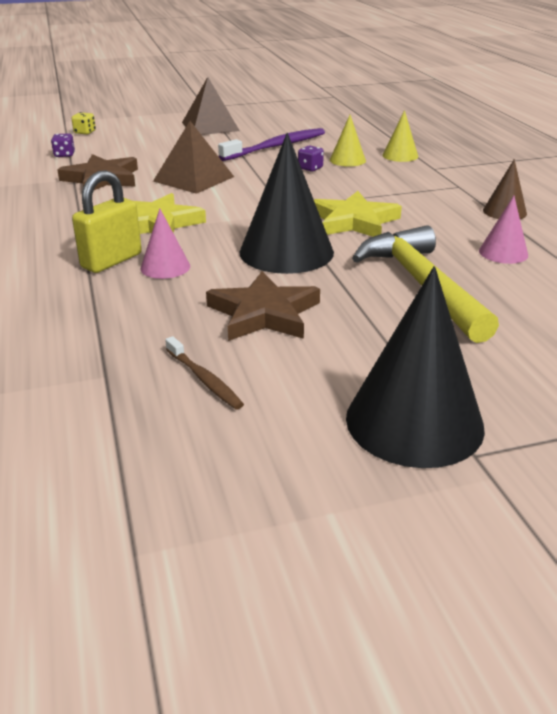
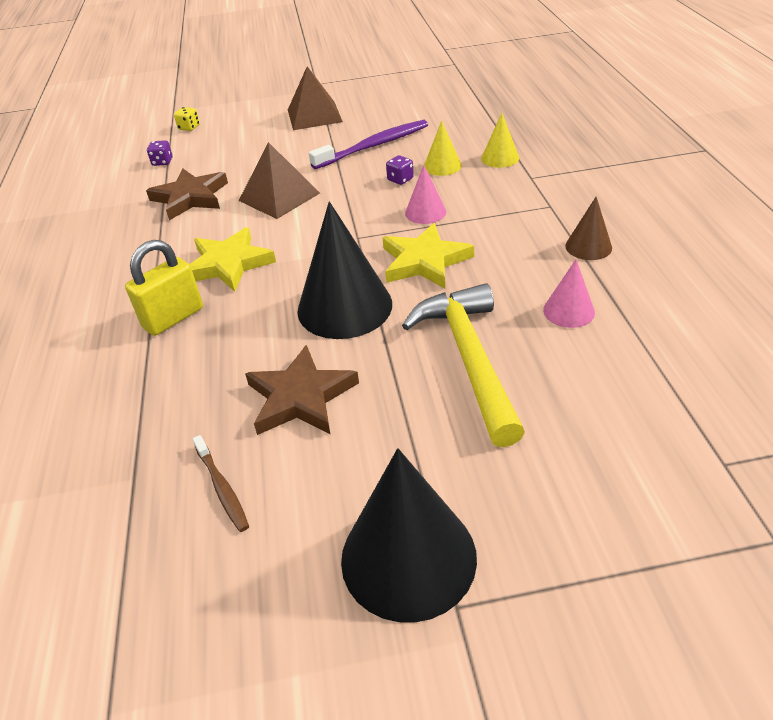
camera: 10 degrees right, 10 degrees up
pink cone [140,208,190,279] -> pink cone moved to [405,165,446,224]

